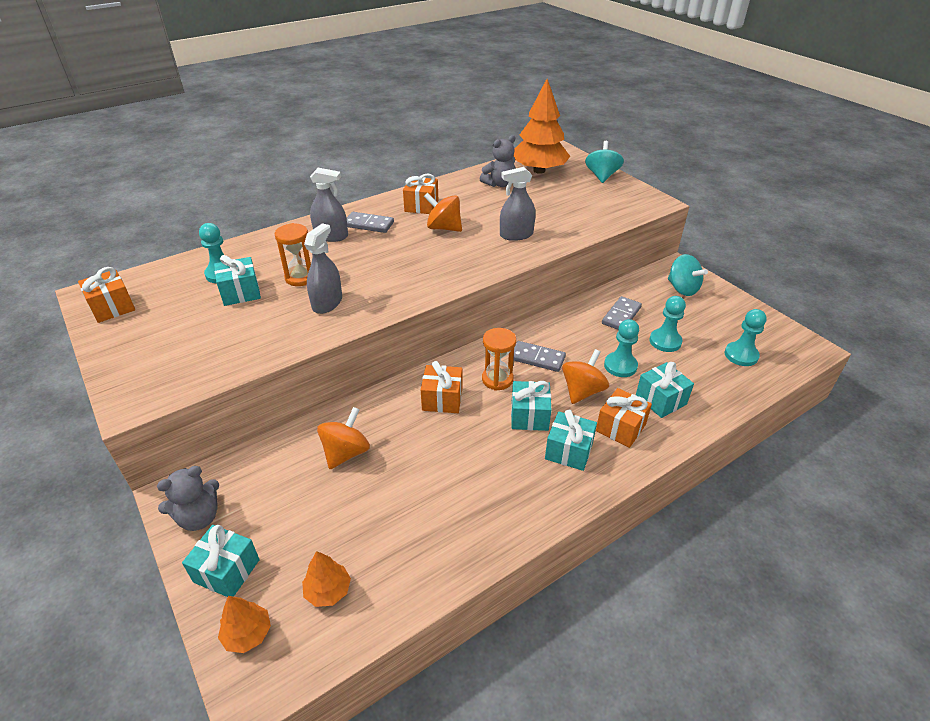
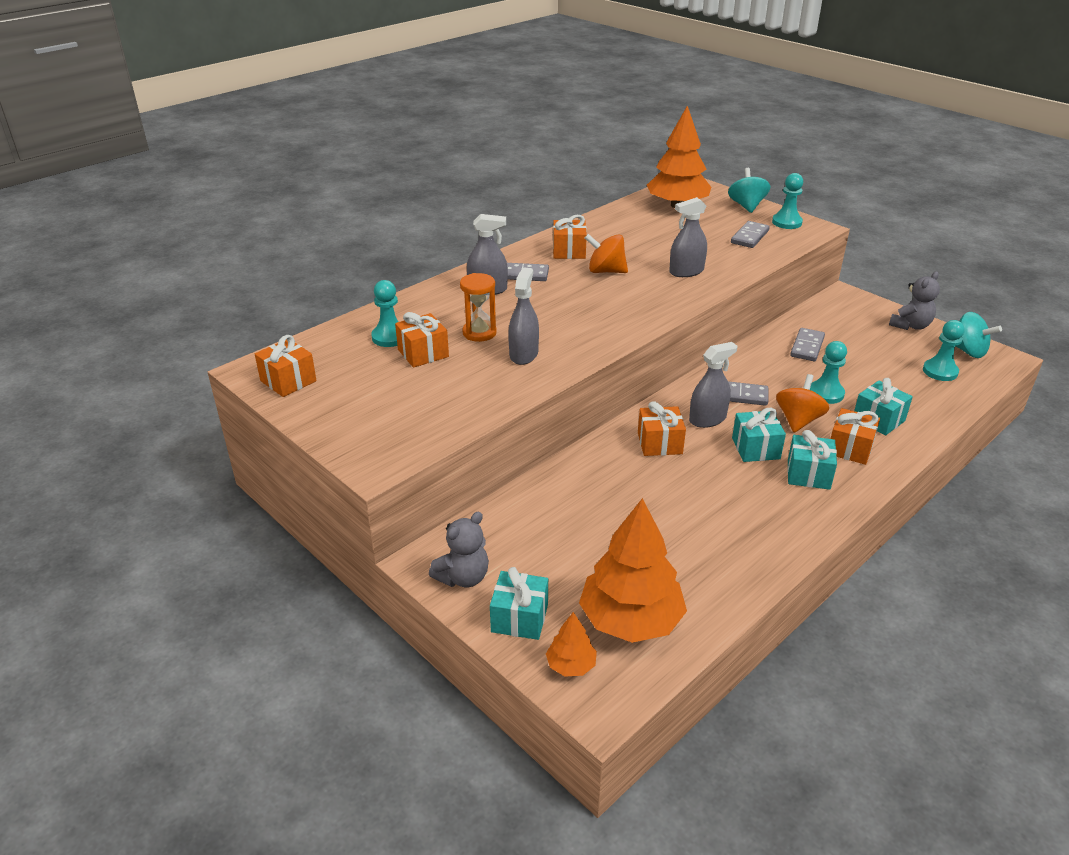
camera: 10 degrees left, 5 degrees down
turquoise gift [214,255,261,306] -> orange gift [395,312,449,368]
orange tree [302,551,351,607] -> orange tree [579,498,687,643], size x2.16
orange spinning top [317,407,370,469] -> none
grey teddy bear [480,135,516,187] -> grey teddy bear moved to [889,271,940,330]
orange hourglass [482,328,516,391] -> grey spray bottle [689,342,738,428]
turquoise pawn [649,296,686,352] -> turquoise pawn moved to [772,173,803,229]
turquoise spinning top [668,254,708,296] -> turquoise spinning top moved to [955,312,1002,358]
none -> grey domino [731,221,770,248]

